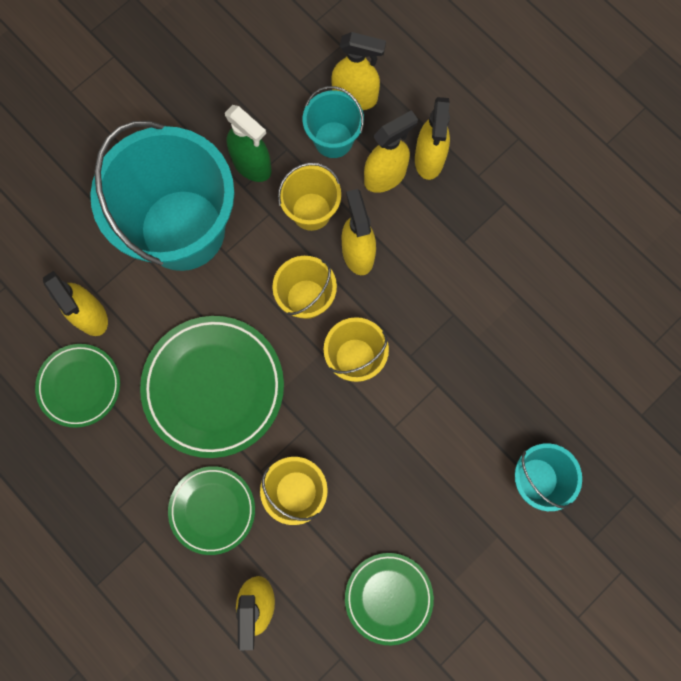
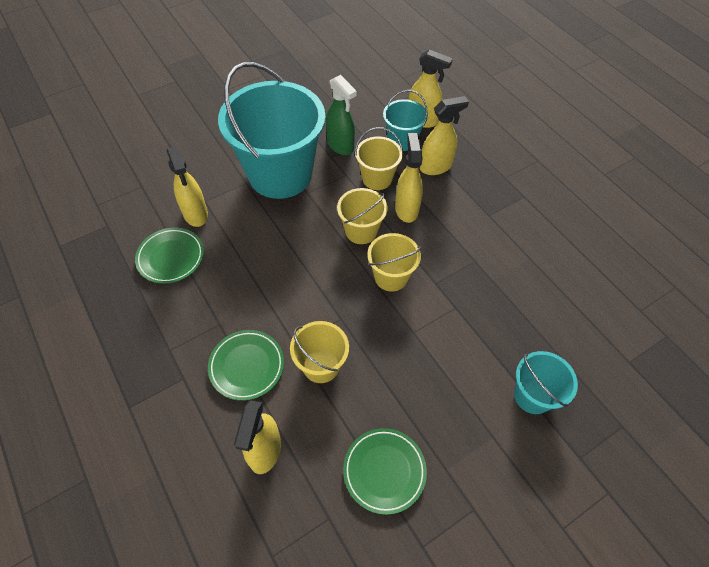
camera: 10 degrees right, 20 degrees down
green plate [140,316,284,458] -> none
yellow spray bottle [415,97,450,180] -> none

